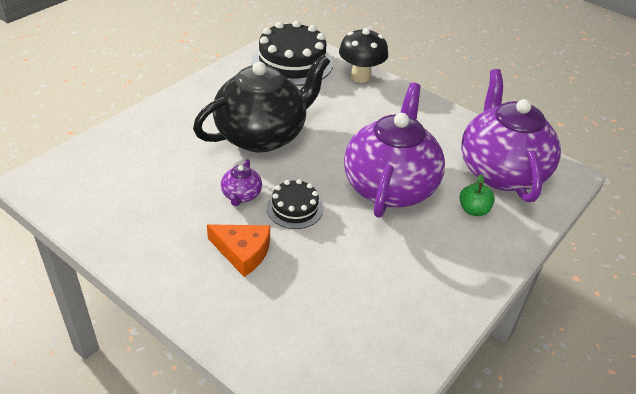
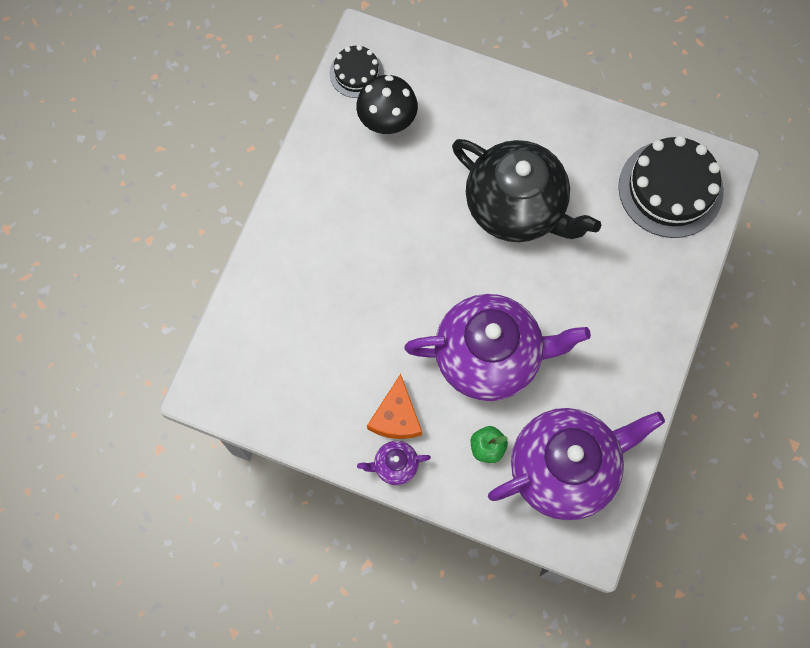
camera: 75 degrees right, 30 degrees up
orange cheese [207,224,270,277] -> orange cheese moved to [367,374,422,439]
purple teapot [221,159,262,206] -> purple teapot moved to [357,441,431,485]
black cake [267,179,323,229] -> black cake moved to [329,45,384,98]
black mushroom [339,28,388,83] -> black mushroom moved to [356,75,418,134]

